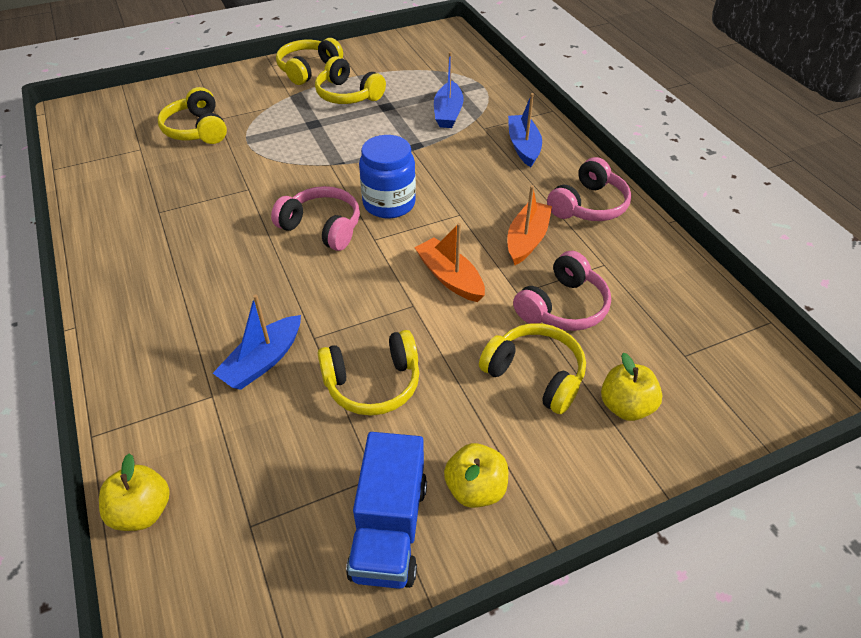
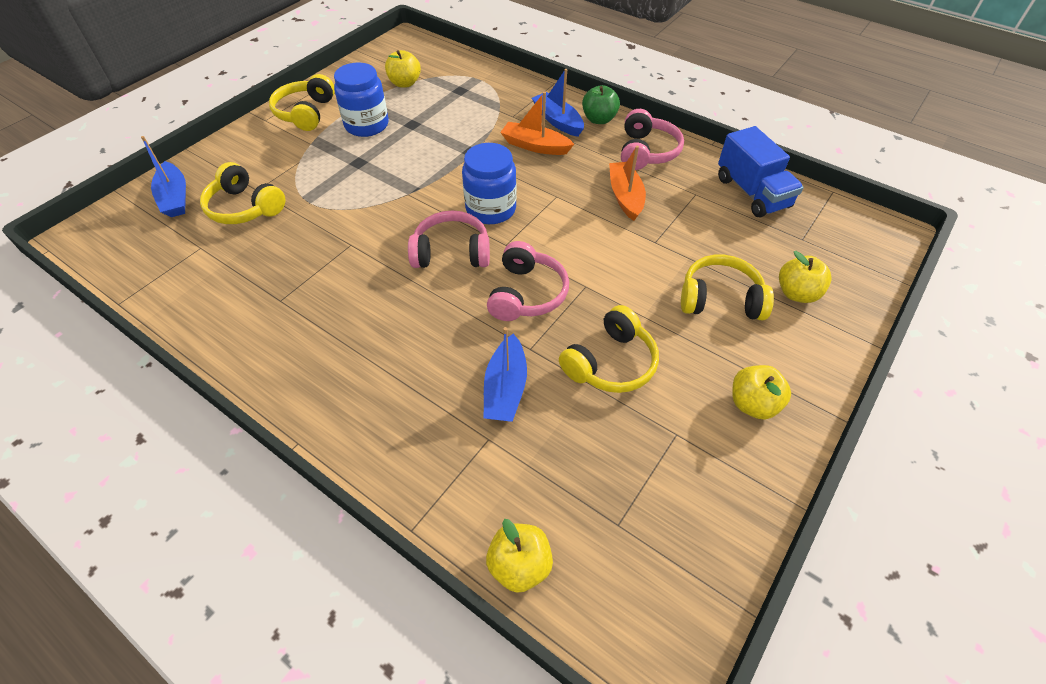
camera: 30 degrees left, 5 degrees up
yellow headphones [315,56,386,104] -> blue jar [334,62,389,137]
blue truck [346,432,427,589] -> blue truck moved to [718,126,804,218]
orange boat [414,223,485,302] -> orange boat moved to [500,92,574,155]
blue boat [434,52,464,128] -> blue boat moved to [141,136,186,217]
pink headphones [513,251,611,331] -> pink headphones moved to [487,241,569,321]
none -> yellow apple [385,50,421,88]
none -> green apple [582,85,620,124]

